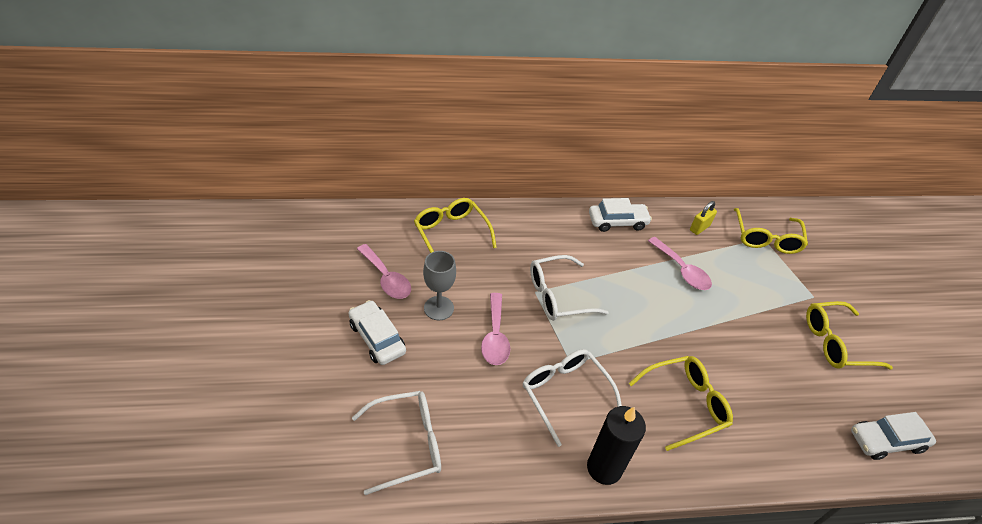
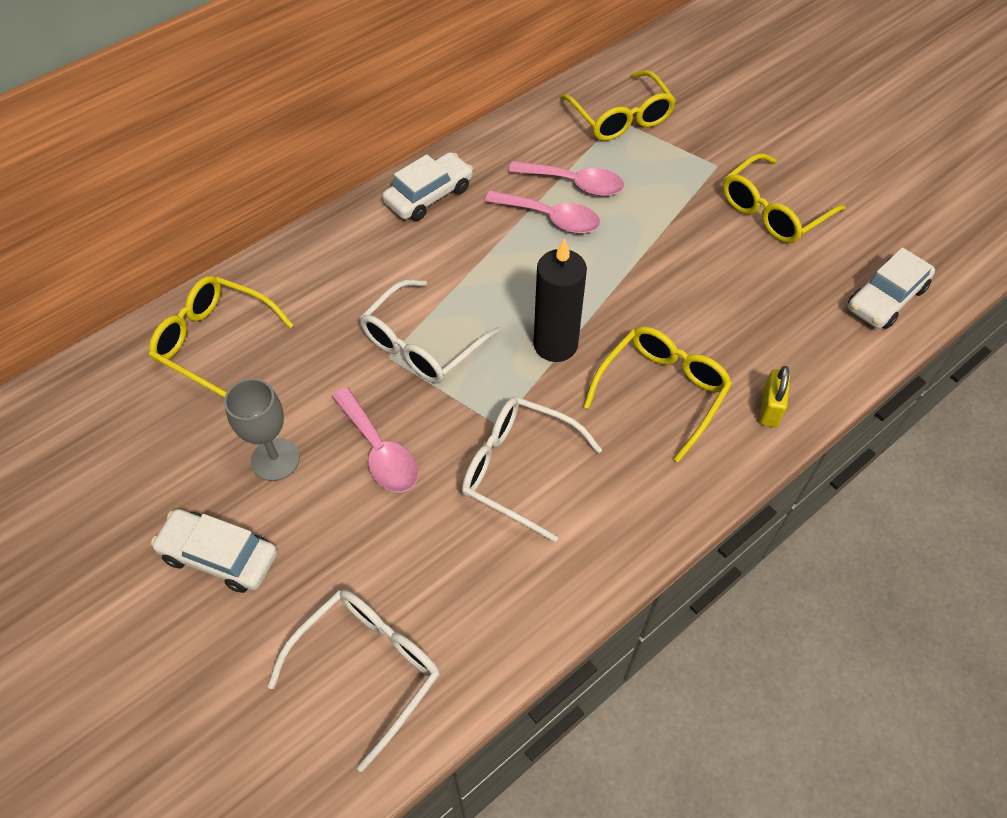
camera: 30 degrees left, 10 degrees up
pink spoon [357,244,411,299] -> pink spoon moved to [509,161,624,196]
black candle [587,406,646,485] -> black candle moved to [533,238,587,362]
yellow padlock [690,201,717,235] -> yellow padlock moved to [759,366,790,427]

